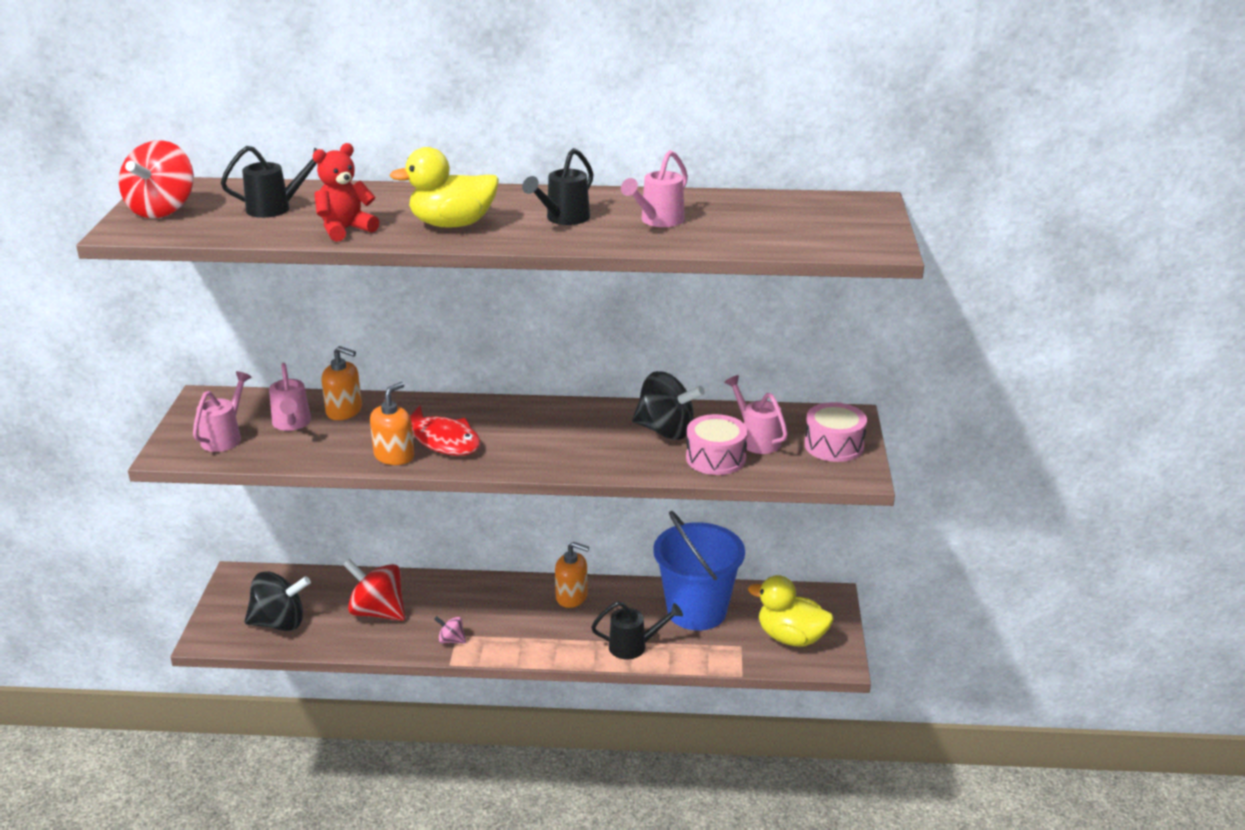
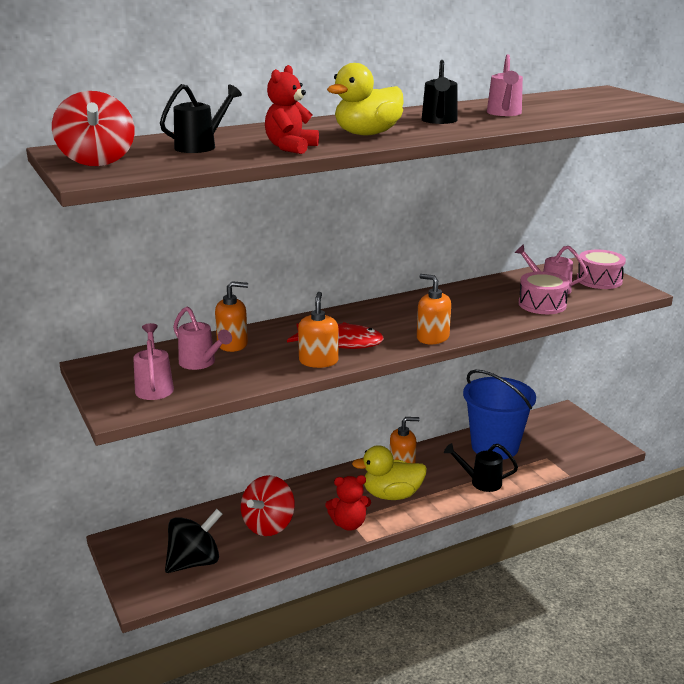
camera: 30 degrees left, 5 degrees down
red spinning top [343,559,405,621] -> red spinning top turned 60 degrees counterclockwise [241,475,295,536]
pink spinning top [434,616,466,644] -> red teddy bear [325,475,371,531]
black watering can [591,601,683,659] -> black watering can turned 135 degrees counterclockwise [444,443,518,492]
black spinning top [632,371,705,440] -> none
yellow duck [748,575,833,647] -> yellow duck moved to [352,445,427,500]
none -> orange soap dispenser [417,274,451,344]

